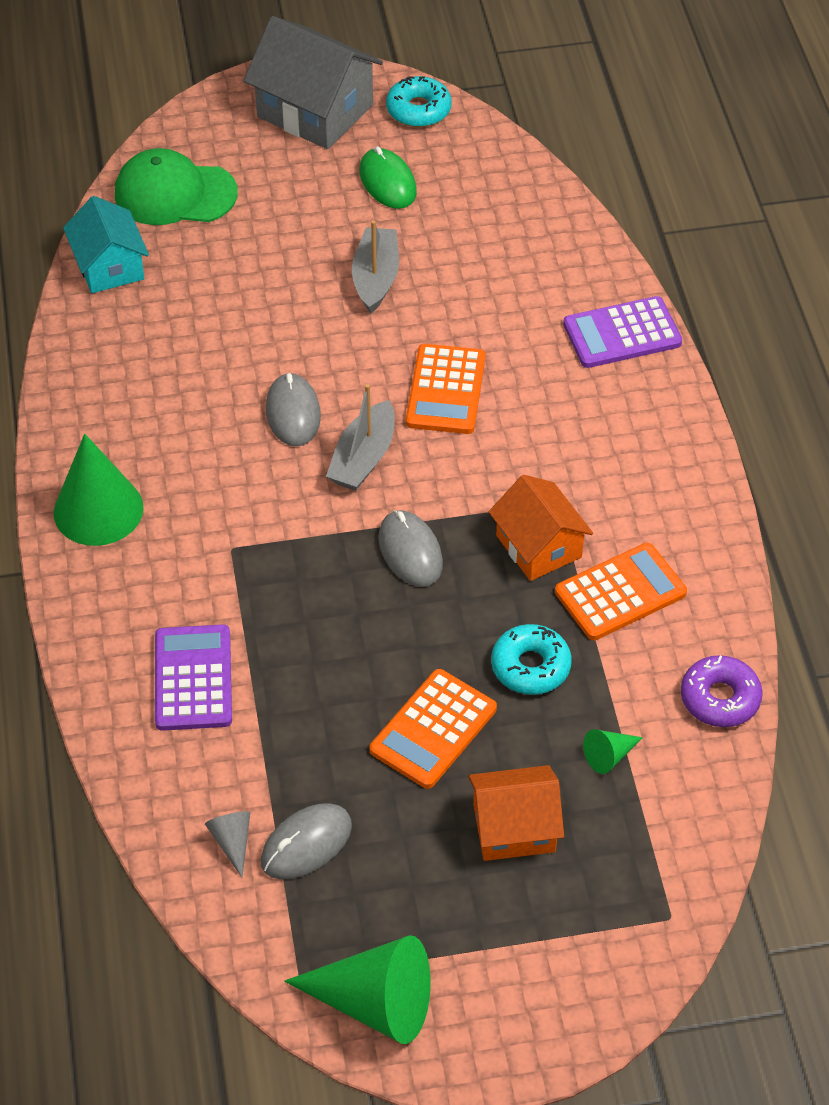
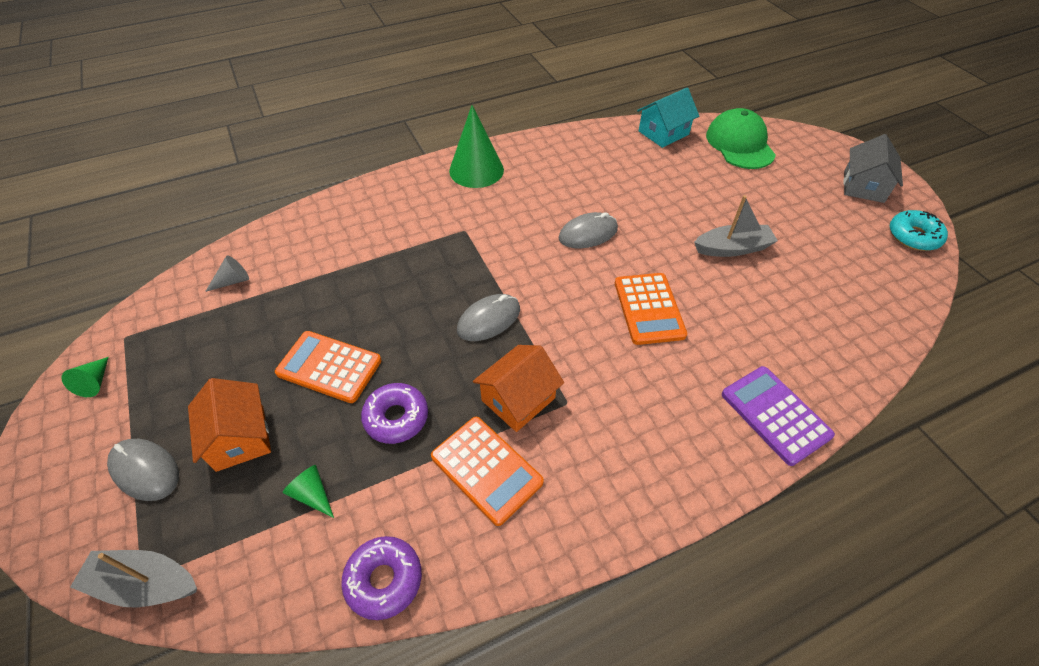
camera: 75 degrees right, 0 degrees up
purple calculator [155,624,232,731] -> none
grey house [244,16,383,149] -> grey house [843,134,903,203], size x0.65
grey mouse [261,803,352,880] -> grey mouse moved to [107,439,179,501]
green cone [284,935,431,1044] -> green cone [61,357,109,397], size x0.47
grey boat [326,384,395,491] -> grey boat moved to [70,550,197,608]
green mouse [359,146,417,209] -> none
orange calculator [406,344,486,434] -> orange calculator turned 90 degrees counterclockwise [615,273,687,345]
turquoise donut [491,624,572,695] -> purple donut [361,383,428,444]

